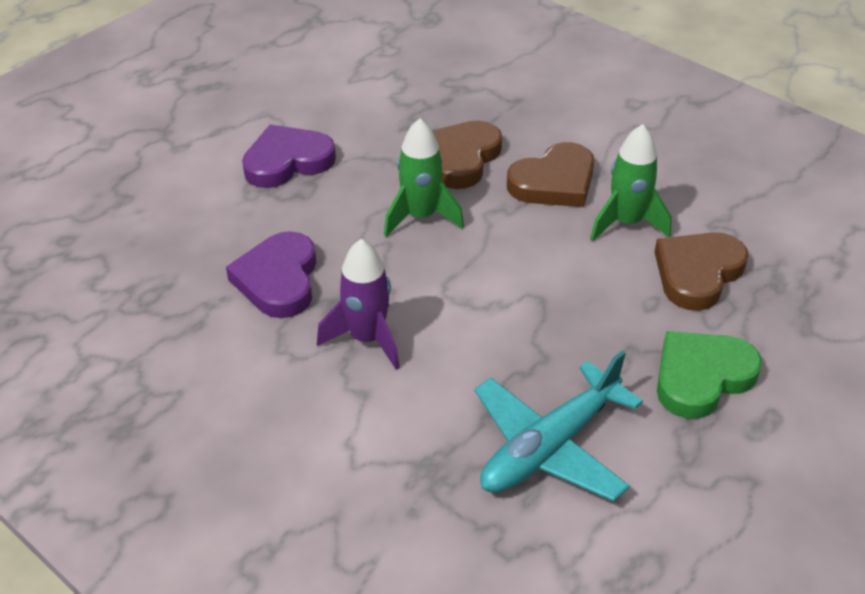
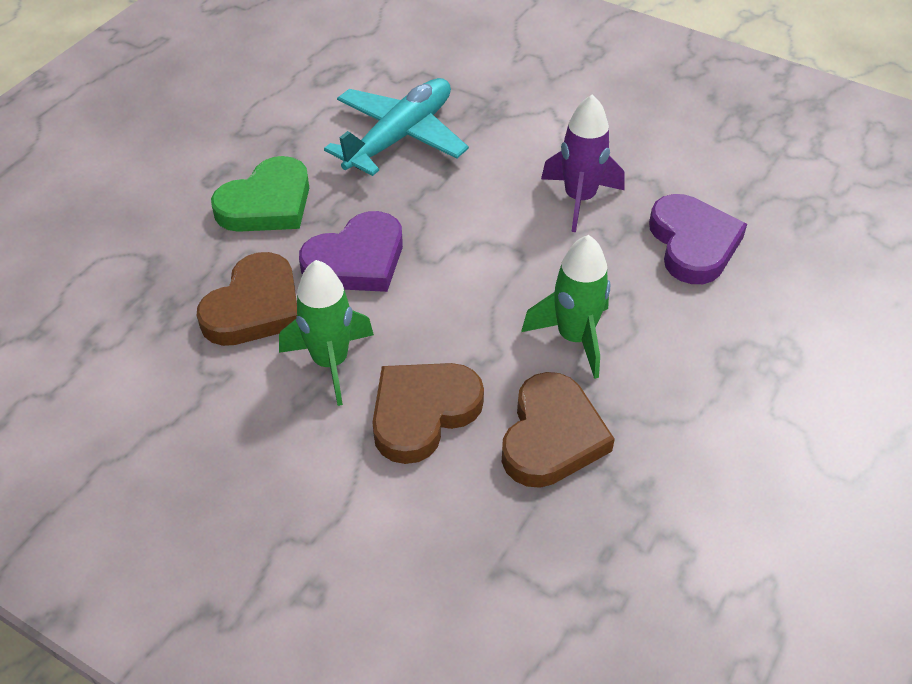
camera: 170 degrees right, 5 degrees up
purple heart [242,124,336,188] -> purple heart moved to [299,211,403,292]

